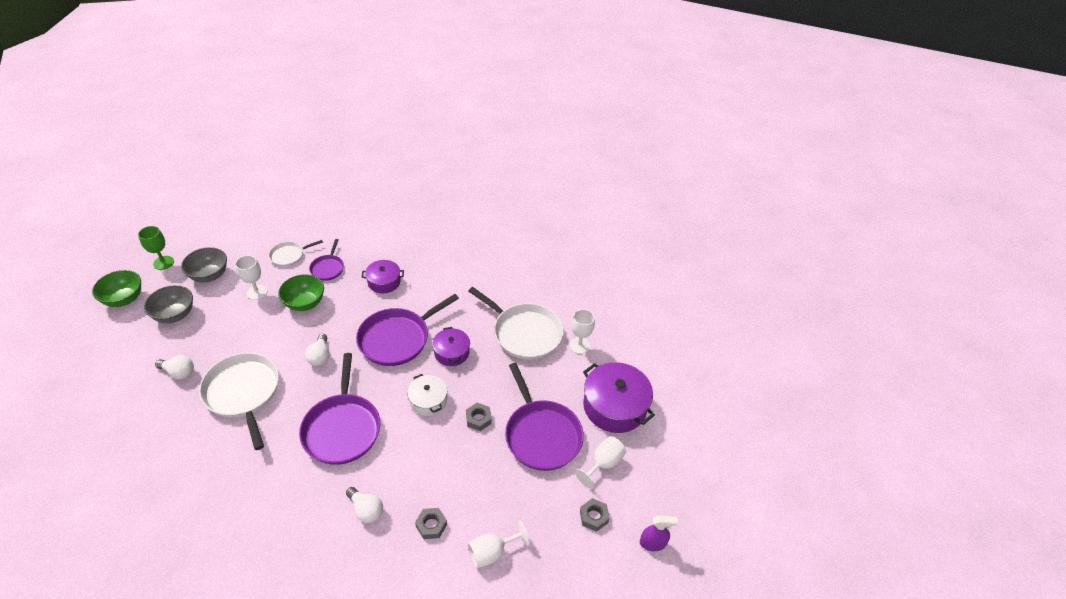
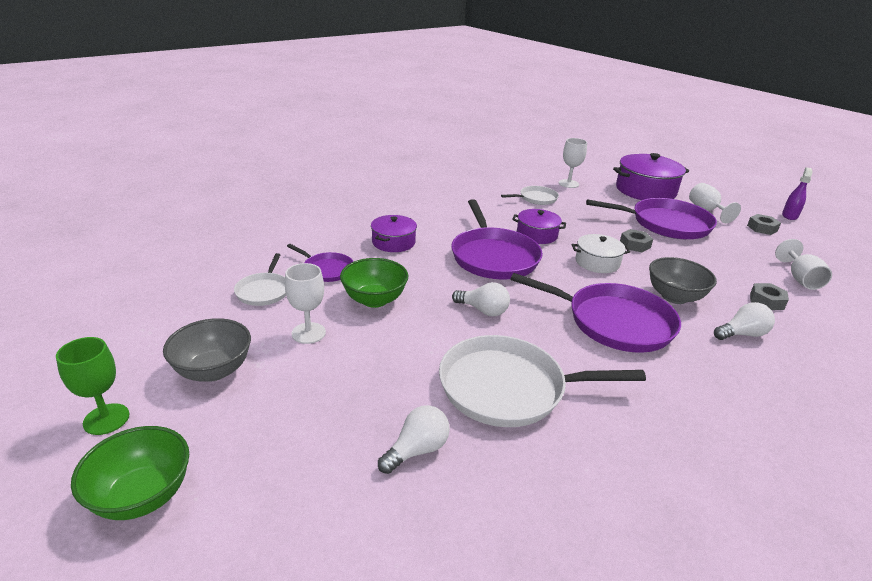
camera: 60 degrees left, 15 degrees down
grey bowl [144,285,193,323] -> grey bowl moved to [649,257,717,304]
white pan [468,287,564,360] -> white pan [501,186,559,205], size x0.52

